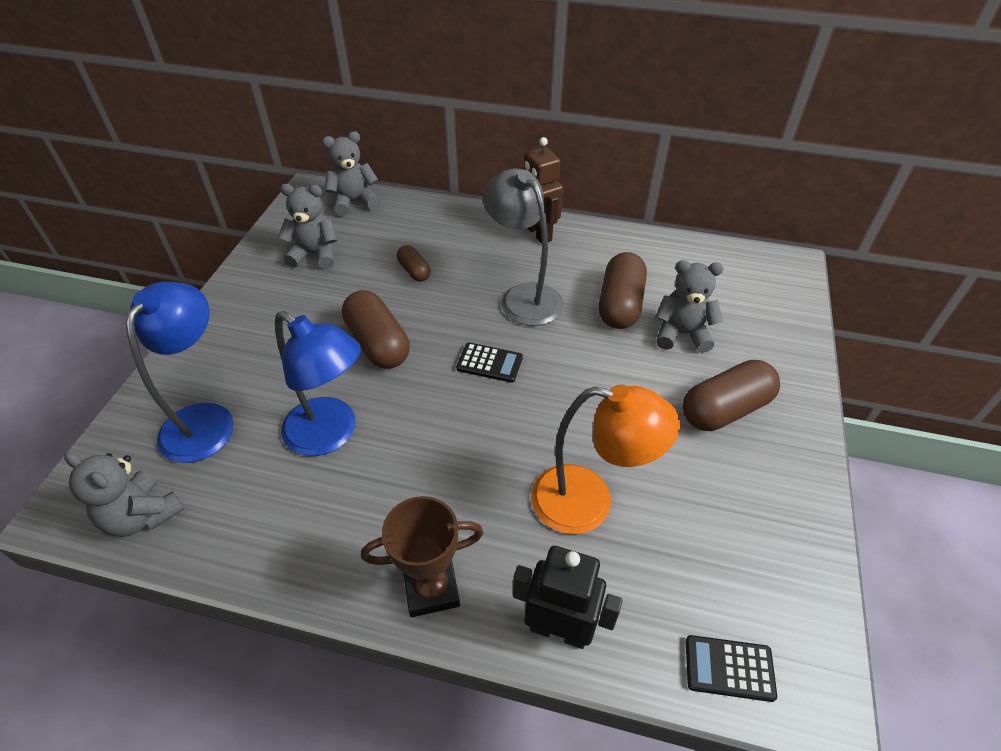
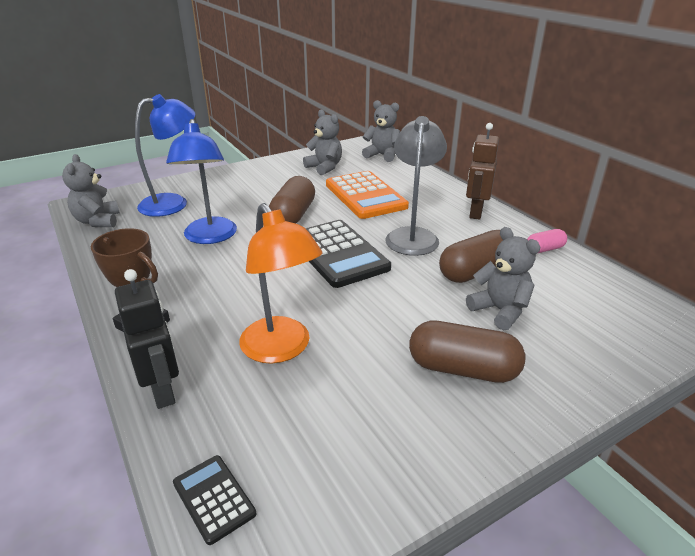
camera: 45 degrees right, 15 degrees down
brown capsule [397,245,431,282] -> orange calculator [326,171,409,219]
black calculator [456,343,523,383] -> black calculator [305,220,391,288], size x2.09
none -> pink capsule [527,229,567,253]

